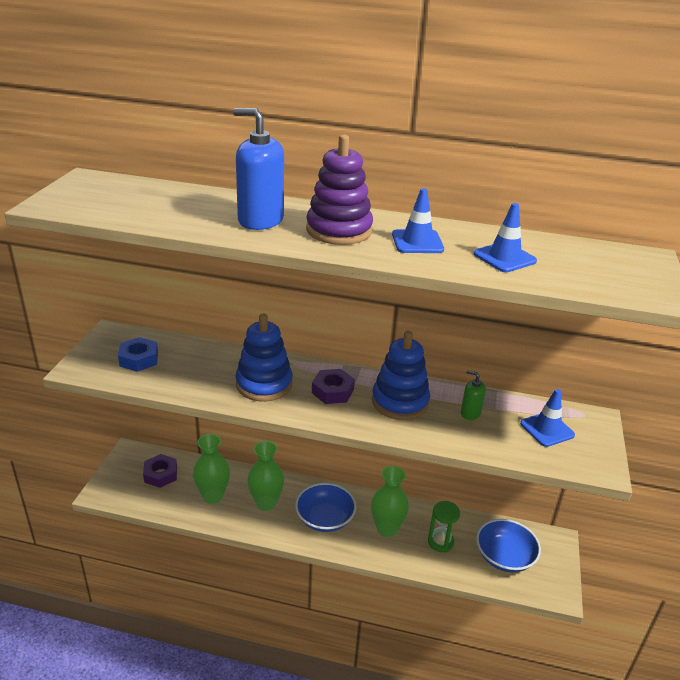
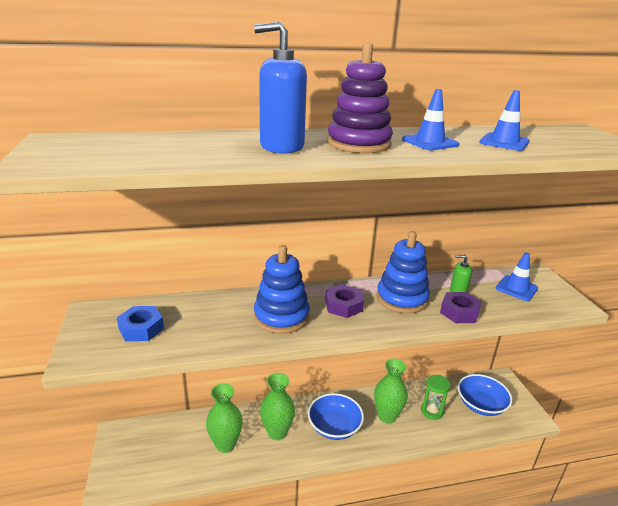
camera: 25 degrees left, 5 degrees down
purple nut [143,454,177,488] -> purple nut moved to [440,292,482,323]

